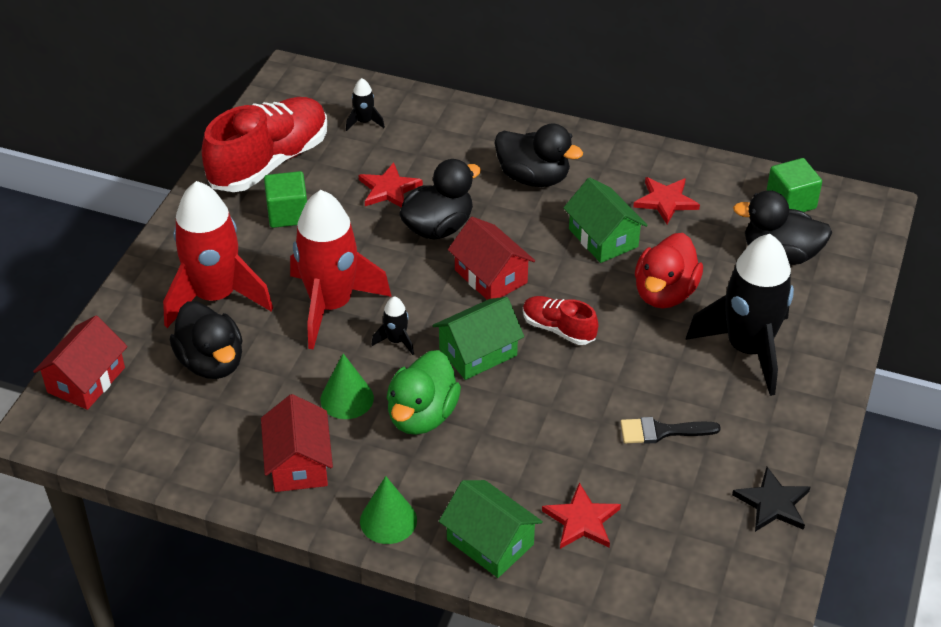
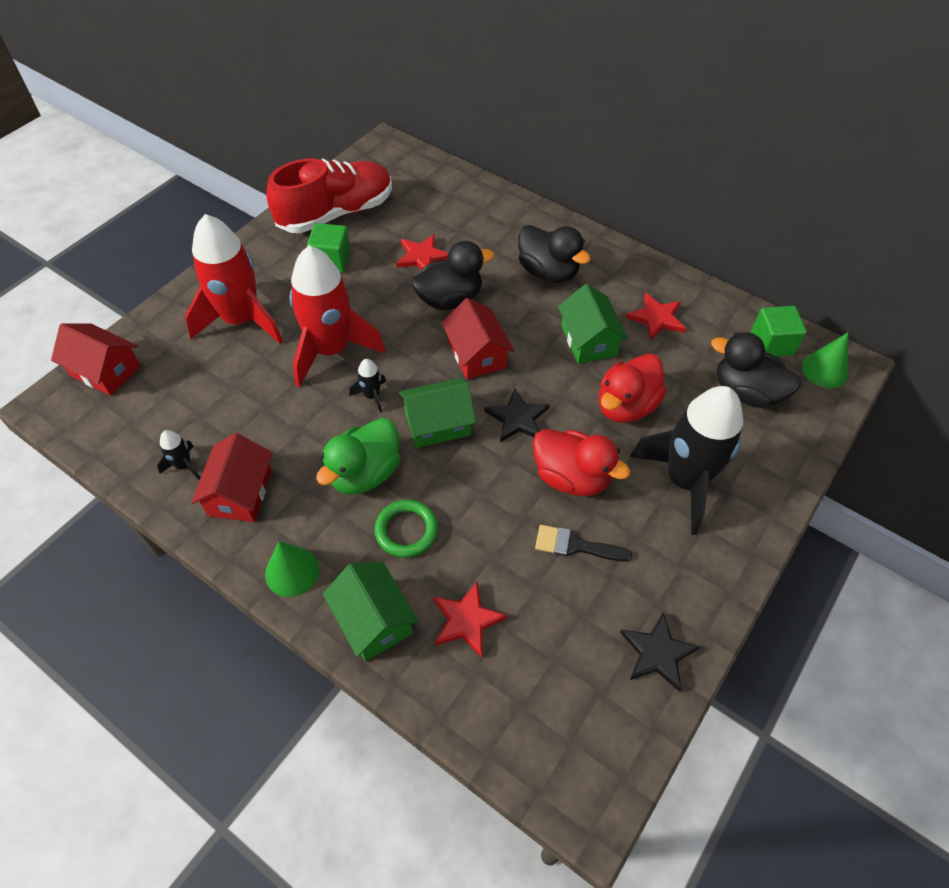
camera: 15 degrees right, 10 degrees up
red house [33,315,128,410] -> red house turned 75 degrees clockwise [51,323,140,396]
black duck [170,301,243,379] -> none
green cone [320,353,374,419] -> green cone moved to [802,333,848,388]
black rocket [346,78,385,131] -> black rocket moved to [157,430,201,480]
red shoe [523,296,598,345] -> black star [484,388,549,442]
none -> green ring [374,500,438,558]
none -> red duck [533,429,630,496]

